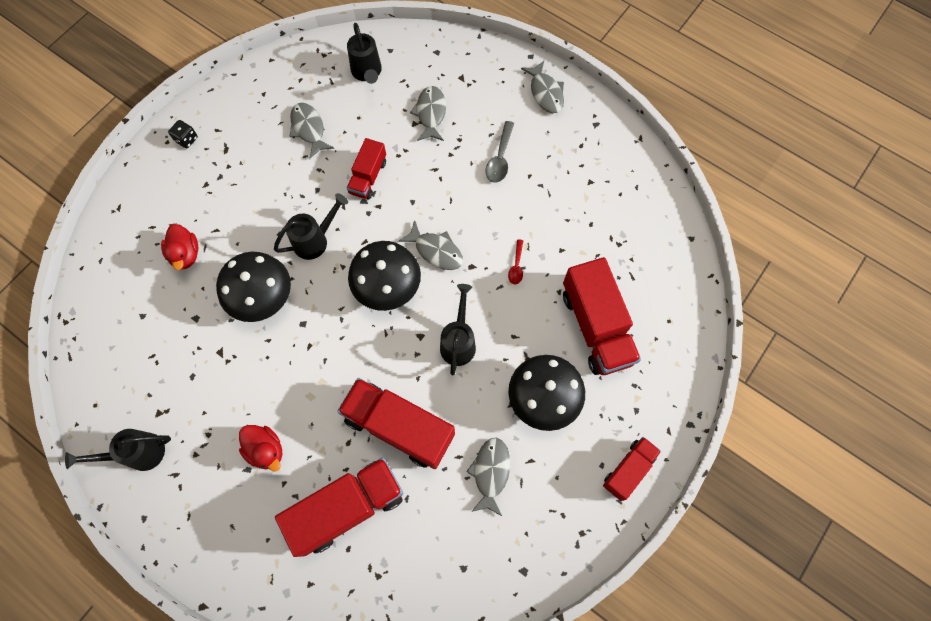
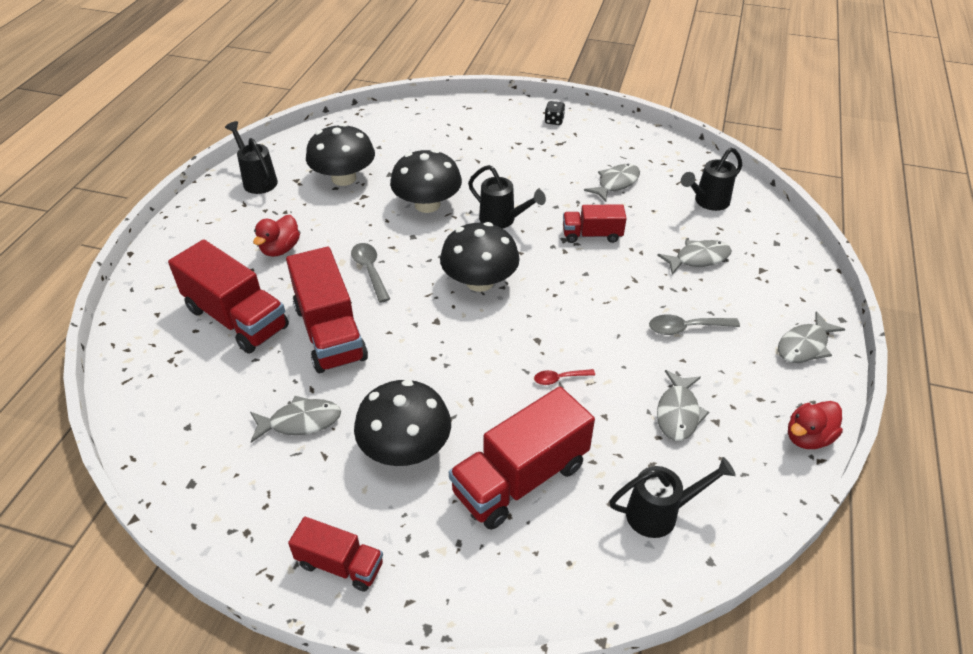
camera: 70 degrees right, 25 degrees down
red duck [161,224,198,270] -> red duck moved to [788,401,843,449]
red truck [337,378,455,469] -> red truck turned 150 degrees clockwise [286,247,368,373]
grey fish [398,220,463,270] -> grey fish moved to [657,370,709,441]
black watering can [440,284,476,375] -> black watering can moved to [609,457,736,538]
none -> black mushroom [306,123,375,186]
none -> grey spoon [351,243,390,303]

